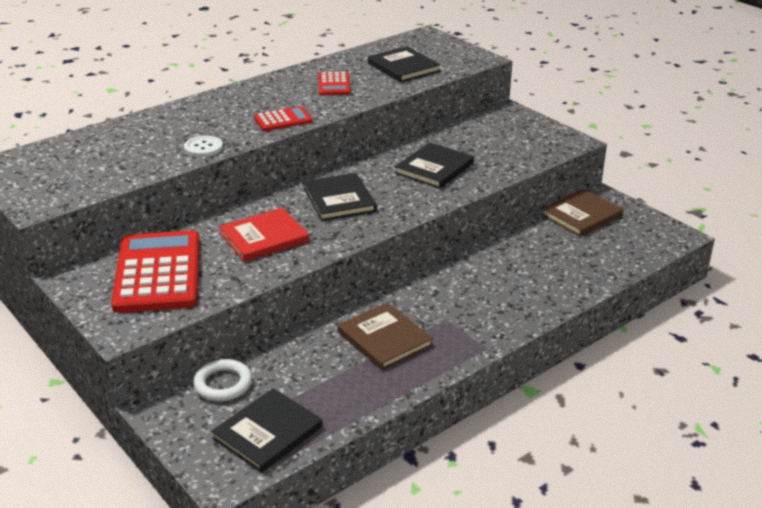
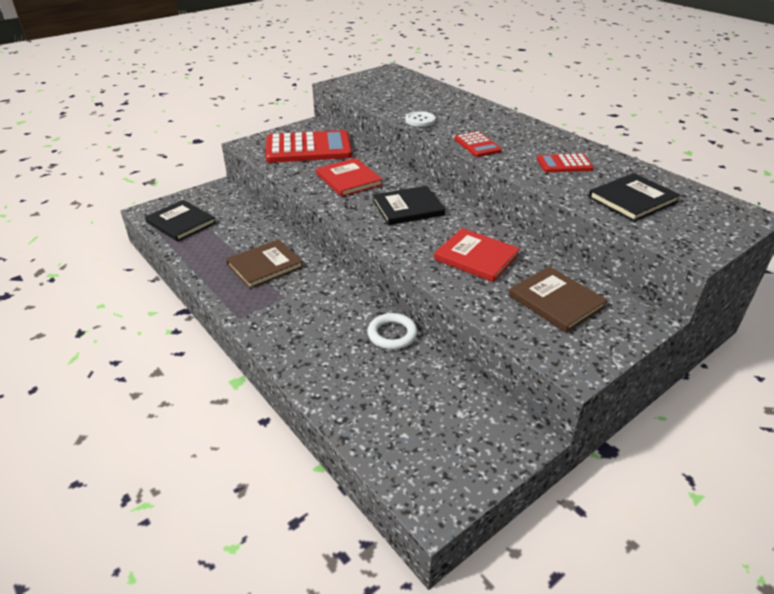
camera: 90 degrees right, 5 degrees up
white ring [193,359,252,401] -> white ring moved to [367,313,418,350]
black book [395,142,474,188] -> red book [434,228,520,282]
brown book [541,189,623,236] -> brown book moved to [509,266,608,333]

